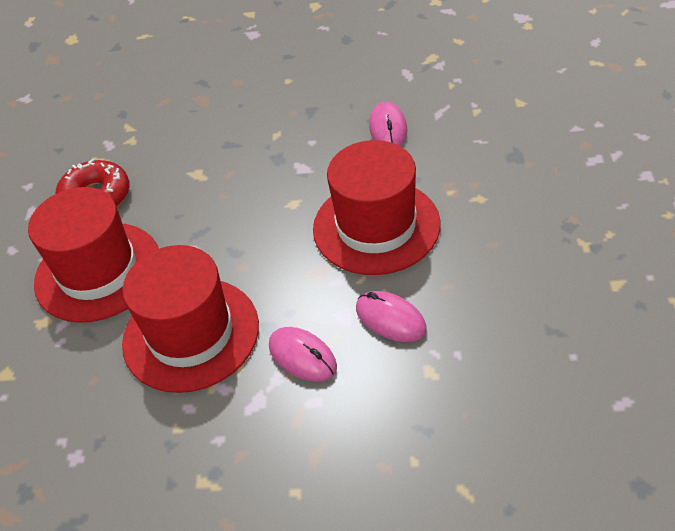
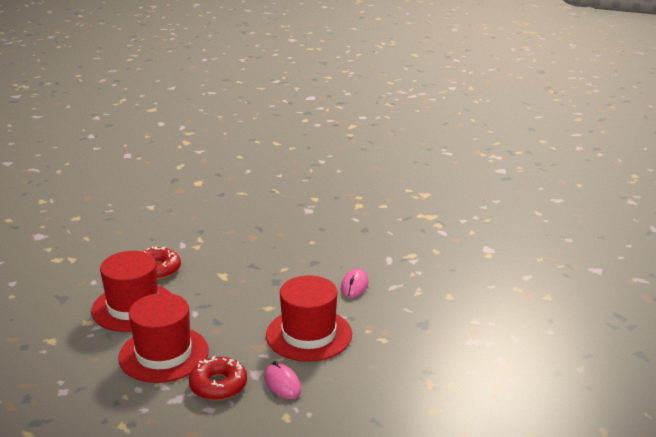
camera: 15 degrees right, 20 degrees down
pink mouse [269,327,337,382] -> red donut [189,356,247,401]

